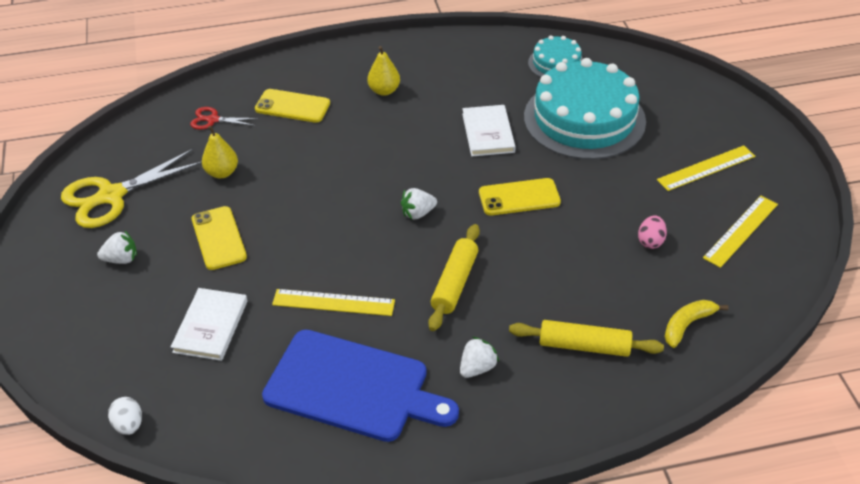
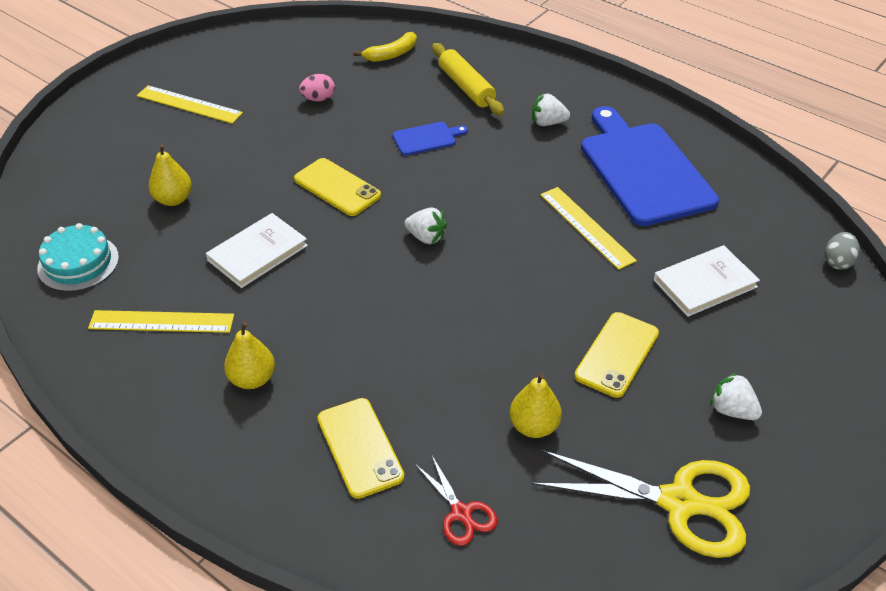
camera: 130 degrees left, 0 degrees up
white egg [108,397,142,435] -> grey egg [825,232,860,270]
yellow rolling pin [428,224,480,331] -> none
turquoise cake [524,58,646,160] -> yellow pear [148,144,192,206]
yellow banana [664,300,729,348] -> yellow banana turned 45 degrees counterclockwise [354,32,417,62]
yellow ruler [703,196,778,268] -> yellow ruler moved to [88,310,234,333]
none -> blue cutting board [392,122,468,156]

